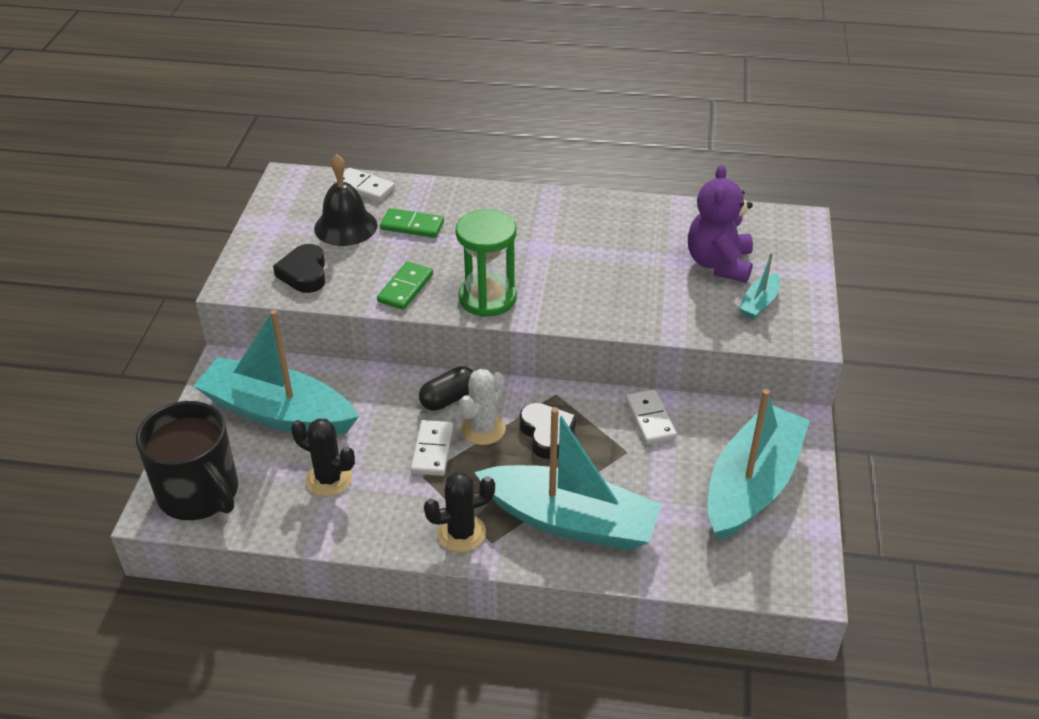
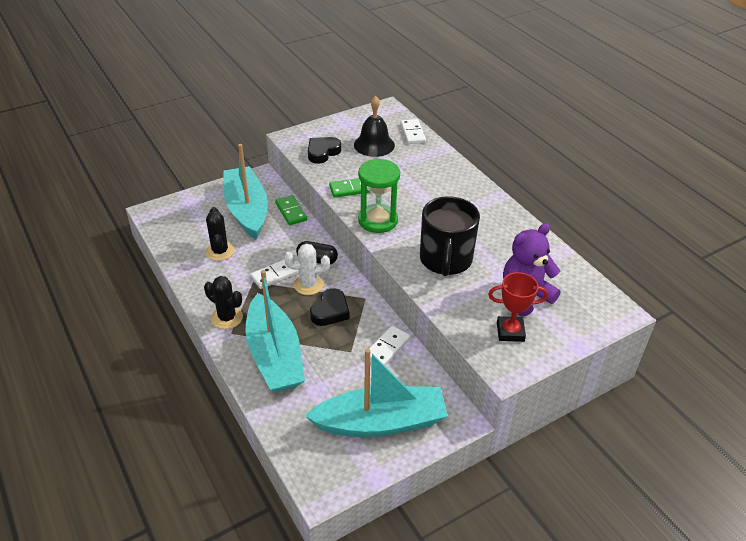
camera: 50 degrees right, 0 degrees up
black mug [136,401,238,520] -> black mug moved to [420,196,480,276]
green domino [380,208,444,238] -> green domino moved to [275,195,307,225]
turquoise boat [739,253,780,319] -> red trophy [488,272,548,342]

